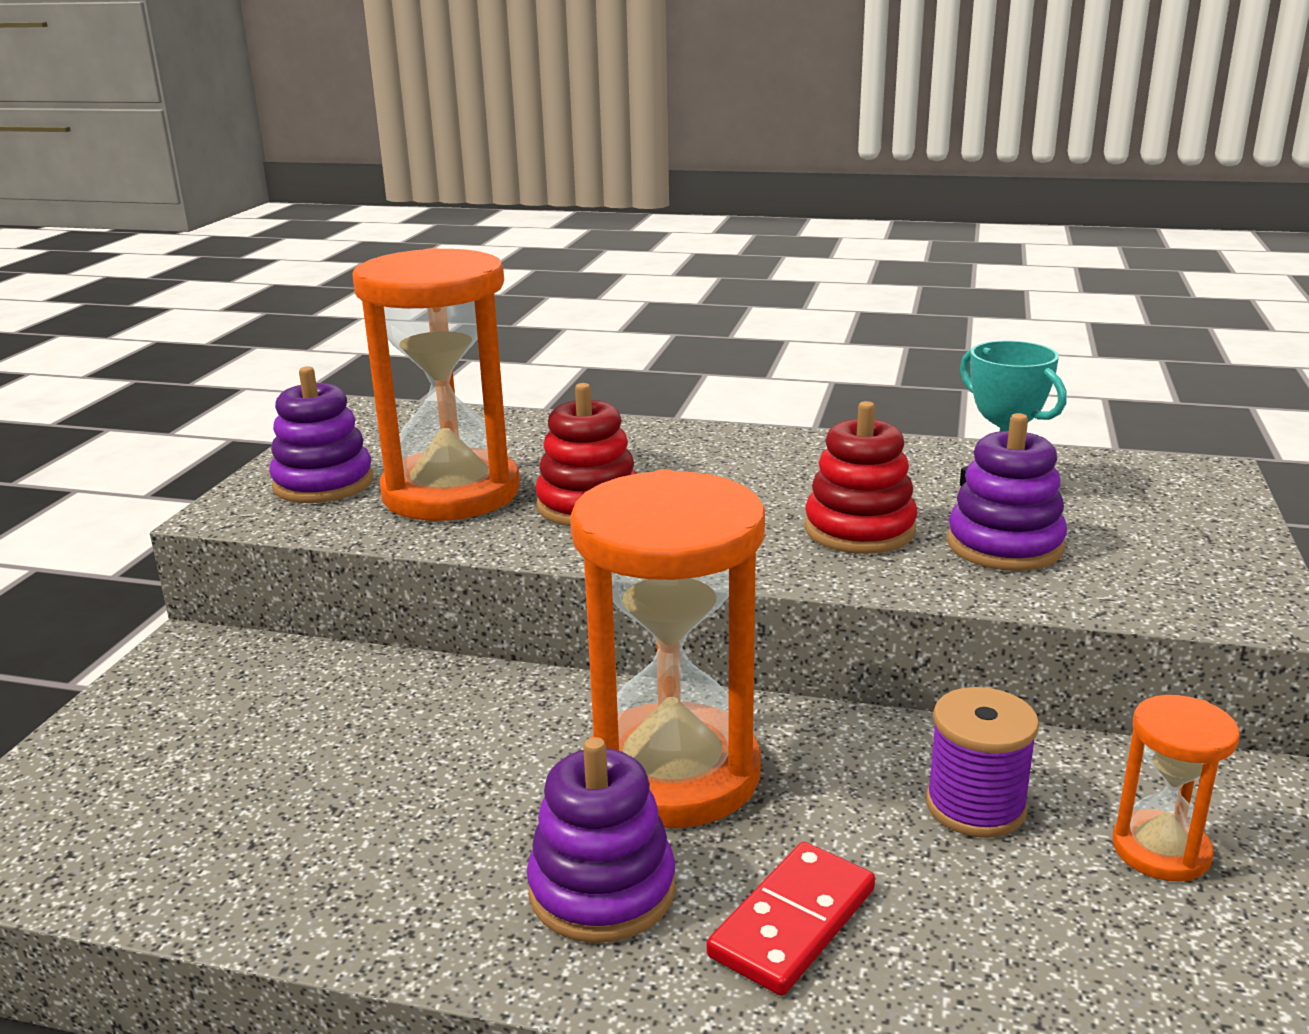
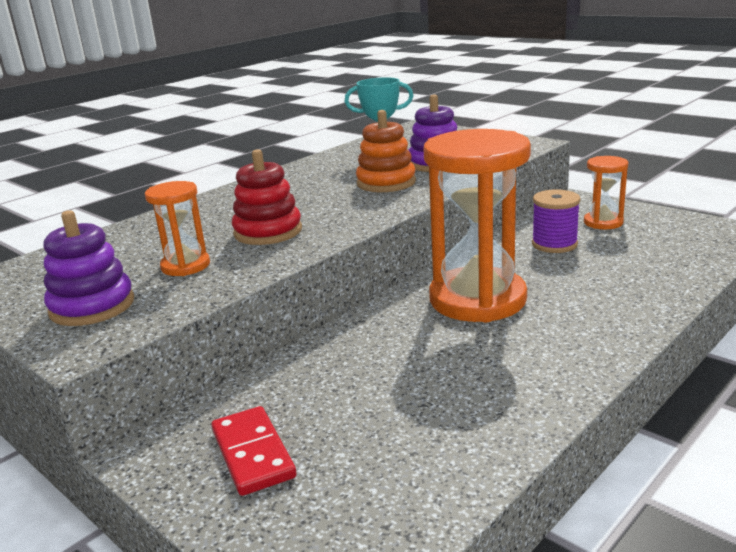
camera: 60 degrees left, 0 degrees up
orange hourglass [352,248,520,521] -> orange hourglass [145,181,210,276], size x0.48
purple stacking toy [527,737,676,943] -> none
red domino [707,842,875,996] -> red domino moved to [211,406,296,496]
red stacking toy [805,401,918,554] -> orange stacking toy [356,110,416,192]

